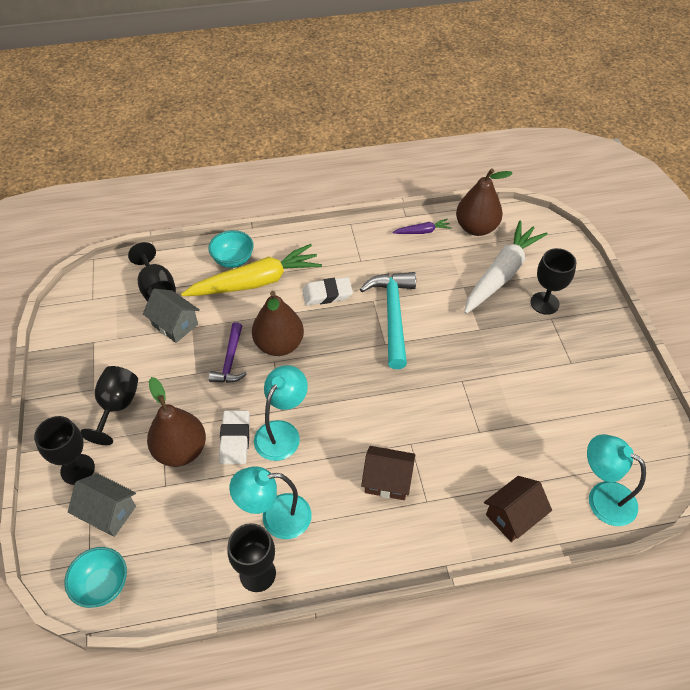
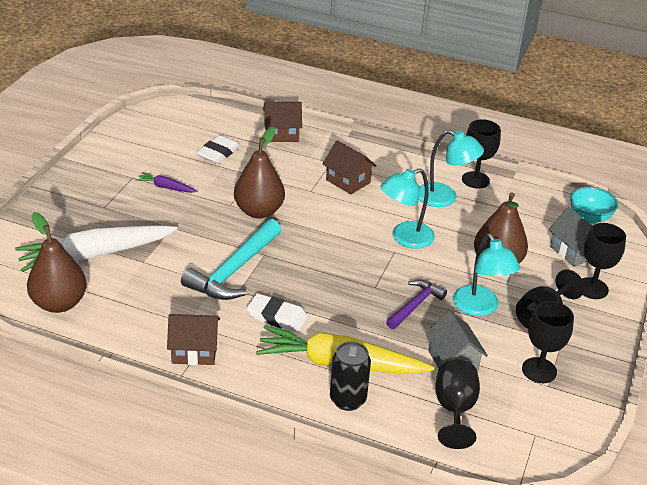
camera: 150 degrees left, 15 degrees down
turquoise bowl [209,230,254,268] -> black can [330,341,371,411]
white eraser [219,410,250,464] -> white eraser moved to [196,135,240,164]
brown pear [252,291,304,356] -> brown pear moved to [234,127,285,218]
purple carrot [392,219,452,234] -> purple carrot moved to [135,172,197,193]
black goblet [531,248,576,315] -> black goblet moved to [522,301,574,383]
turquoise lamp [587,434,646,526] -> turquoise lamp moved to [453,233,520,316]
none -> brown house [167,314,220,365]

